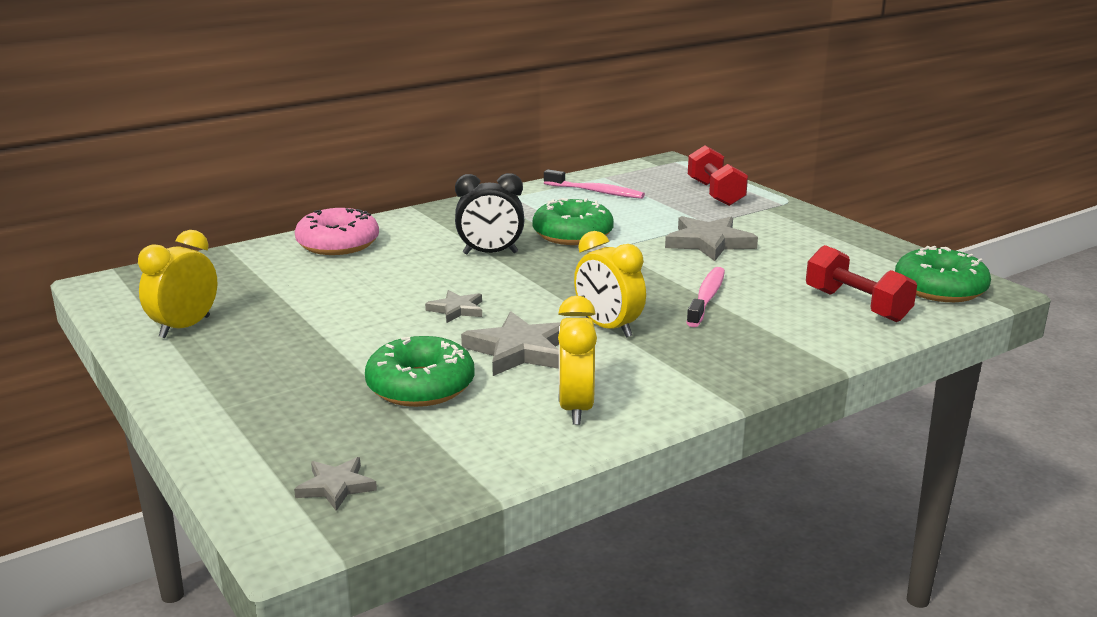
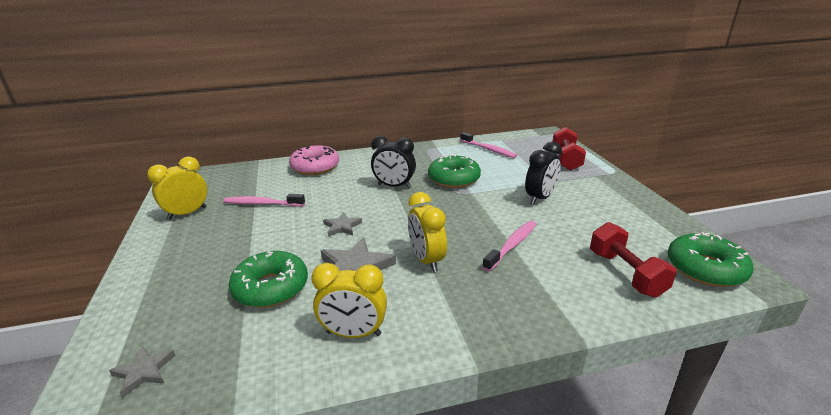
camera: 20 degrees right, 5 degrees up
yellow clock [558,296,597,425] -> yellow clock turned 105 degrees counterclockwise [311,263,387,338]
grey star [665,216,758,261] -> black clock [525,142,562,205]
none -> pink toothbrush [223,194,305,207]

